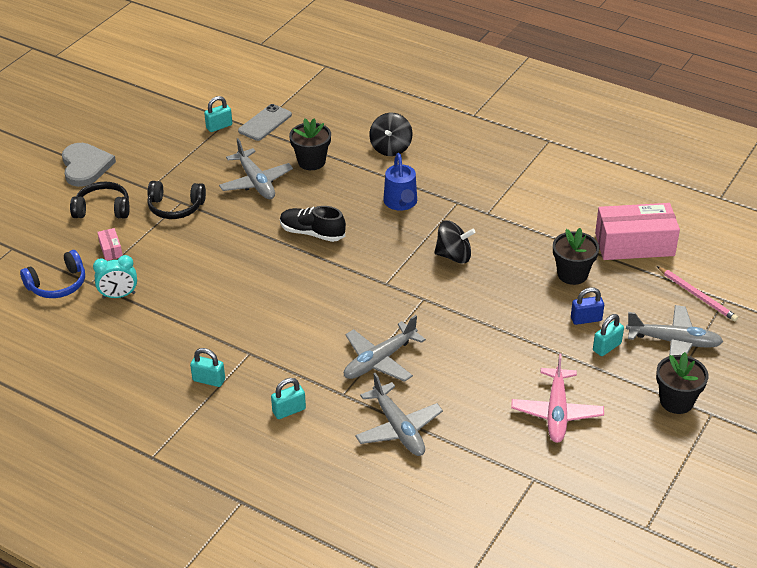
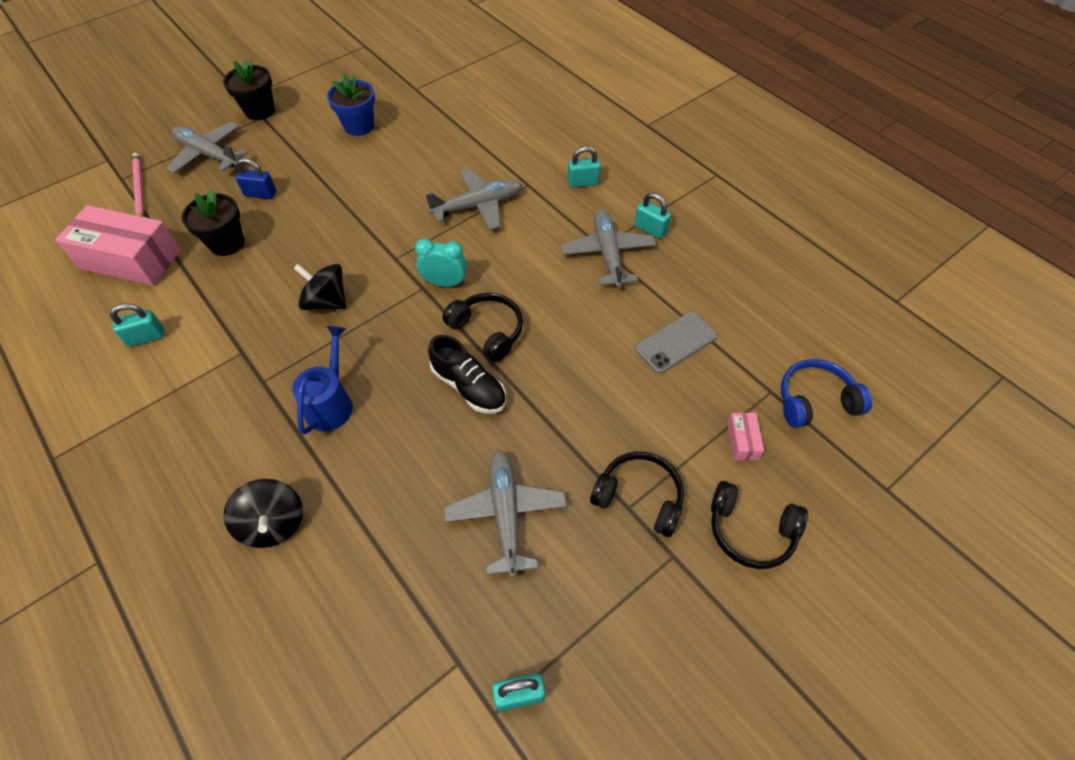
camera: 160 degrees left, 15 degrees up
grey heart [62,143,116,187] -> none
turquoise clock [93,255,137,298] -> turquoise clock moved to [415,238,467,287]
grey phone [238,104,292,141] -> grey phone moved to [635,312,717,374]
black flower pot [289,118,331,170] -> none
grey plane [355,373,443,456] -> grey plane moved to [561,209,656,288]
black spinning top [369,113,412,156] -> black spinning top turned 120 degrees clockwise [223,479,303,548]
pink plane [511,353,604,443] -> blue flower pot [327,73,375,136]
turquoise padlock [593,314,624,356] -> turquoise padlock moved to [110,303,164,347]
none -> black headphones [442,293,523,362]

